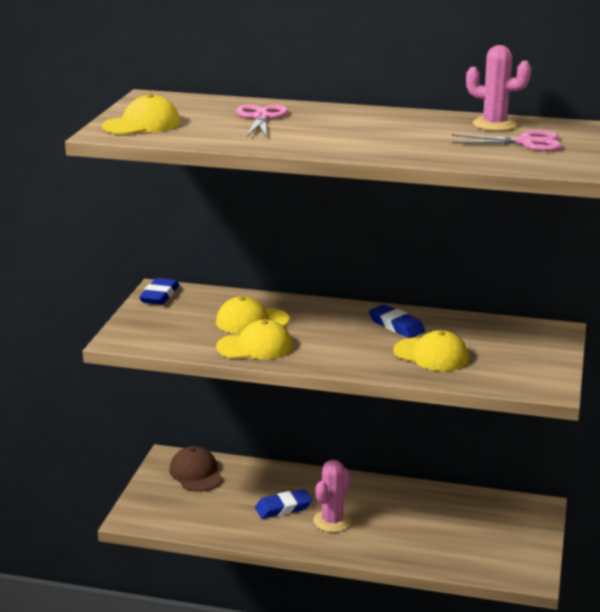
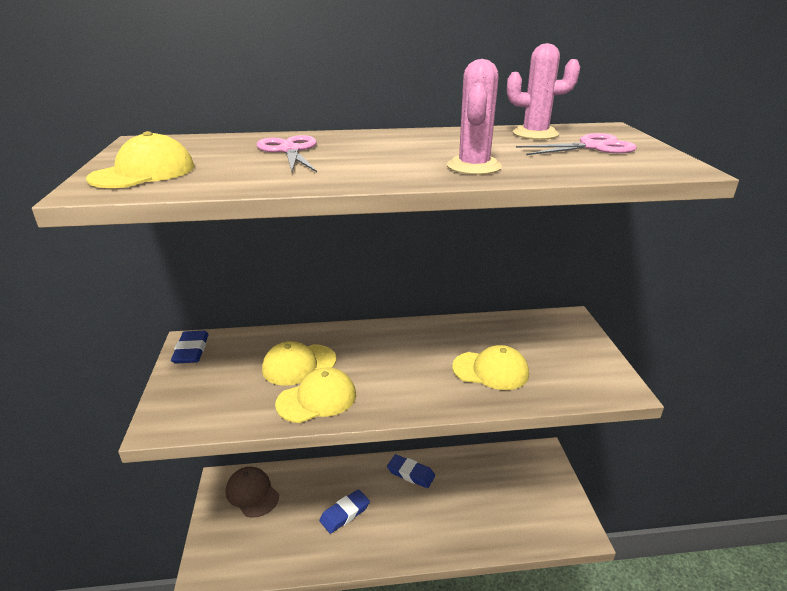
camera: 20 degrees left, 5 degrees up
pink cactus [313,460,352,532] -> pink cactus moved to [447,59,502,175]
blue eraser [369,304,425,338] -> blue eraser moved to [387,454,435,488]

